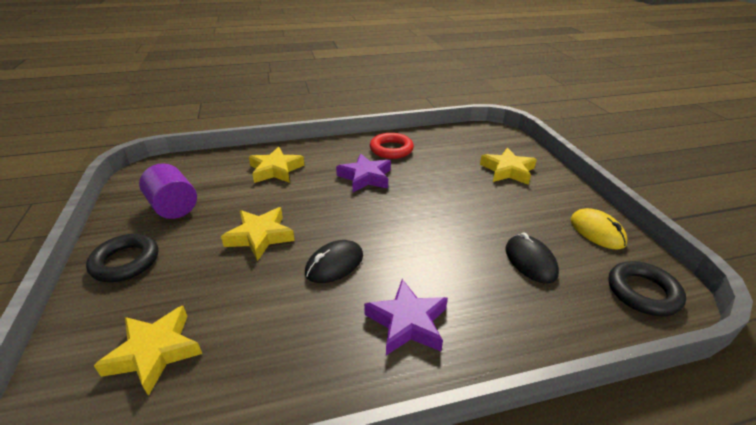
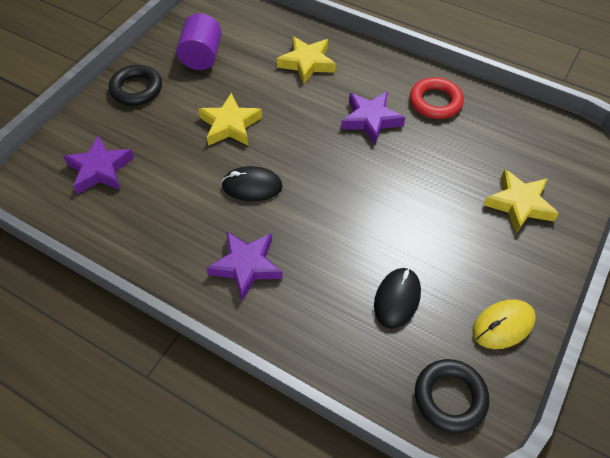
camera: 45 degrees right, 20 degrees up
yellow star [94,306,202,396] -> purple star [63,135,134,195]
yellow mouse [571,208,628,250] -> yellow mouse turned 45 degrees clockwise [472,300,536,349]

